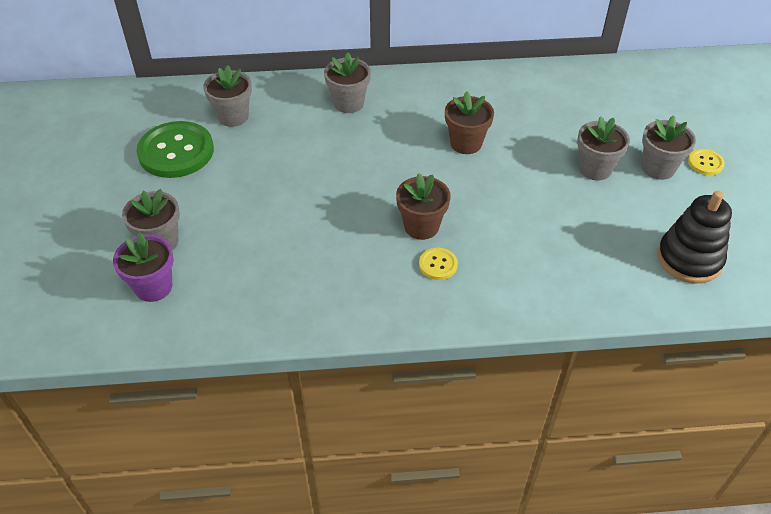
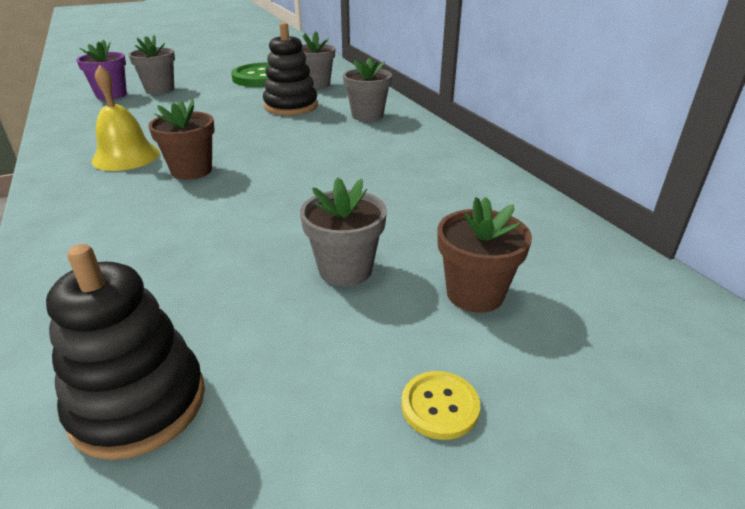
camera: 70 degrees right, 15 degrees down
yellow button [419,248,458,280] -> none
brown flower pot [445,91,494,154] -> brown flower pot moved to [437,197,532,313]
grey flower pot [642,115,696,180] -> none
none -> yellow bell [92,65,160,171]
none -> black stacking toy [263,22,318,115]

